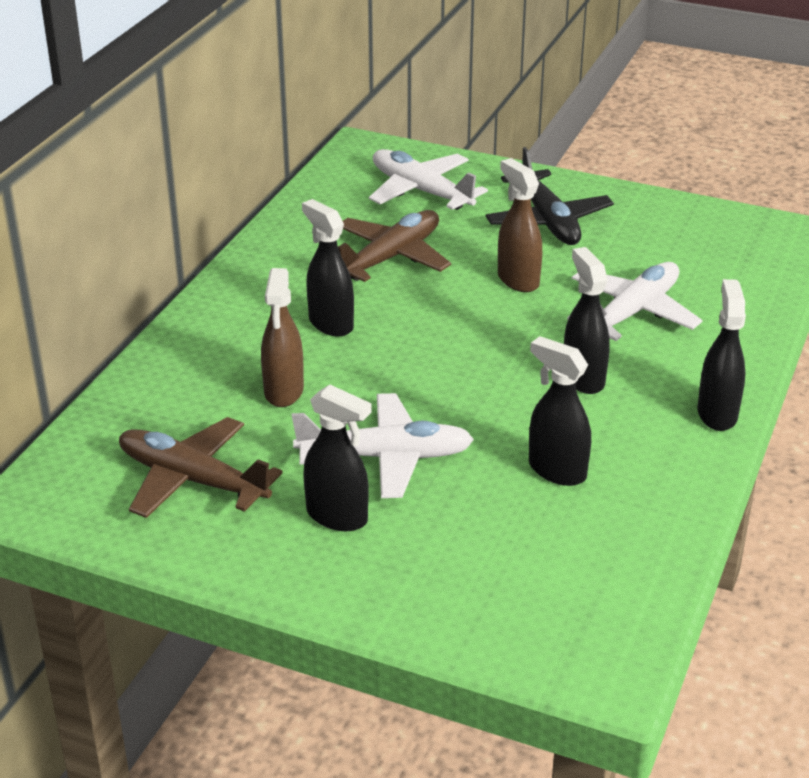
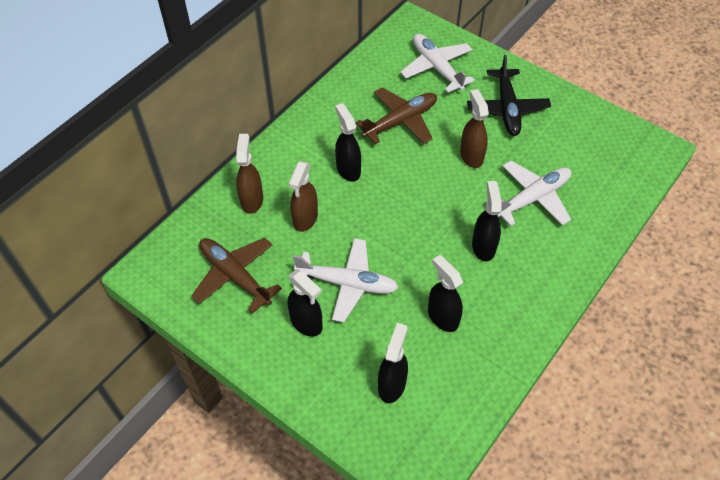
camera: 15 degrees right, 20 degrees up
black spray bottle [697,279,746,431] -> black spray bottle moved to [378,323,408,403]
none -> brown spray bottle [236,134,263,214]

